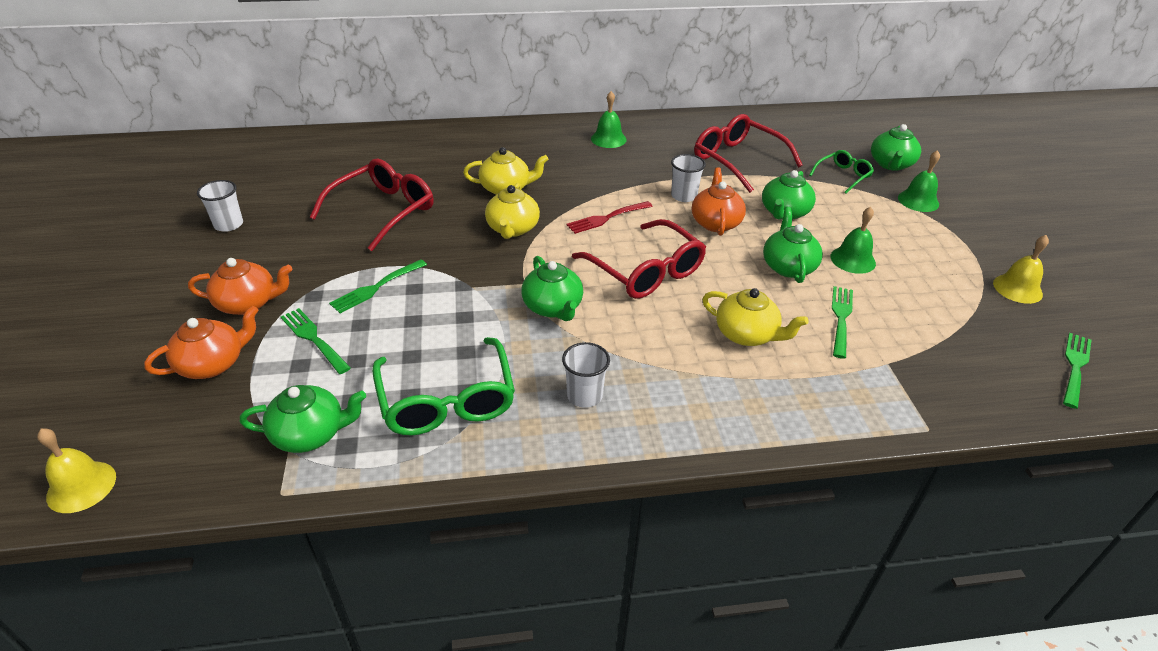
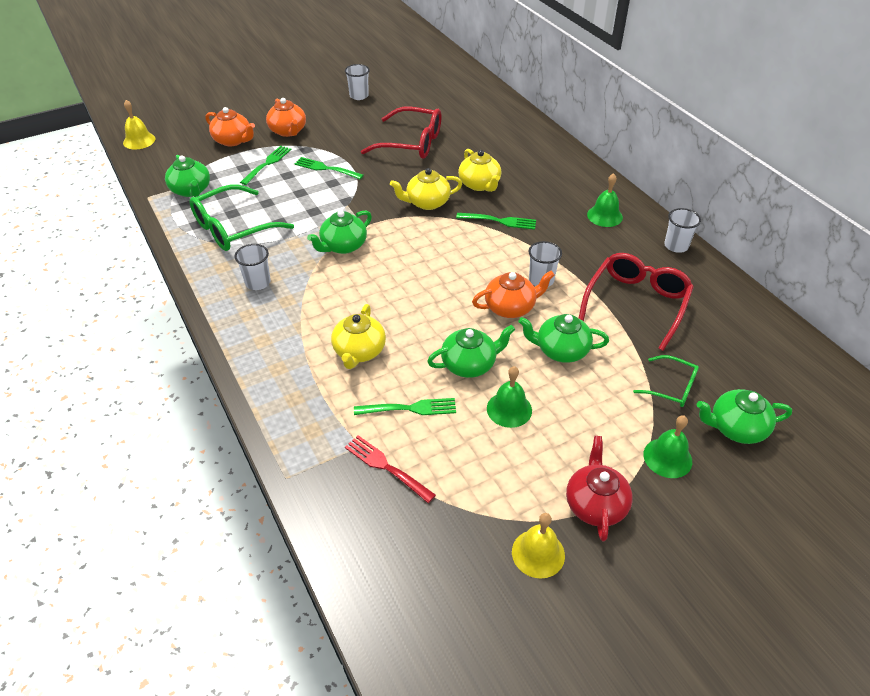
camera: 70 degrees right, 5 degrees up
red fork [566,201,653,234] -> red fork moved to [345,435,436,503]
red glasses [572,219,706,299] -> none
green fork [1063,333,1092,409] -> green fork moved to [456,213,536,230]
none -> red teapot [566,436,633,541]
none -> white cup [664,208,701,253]

